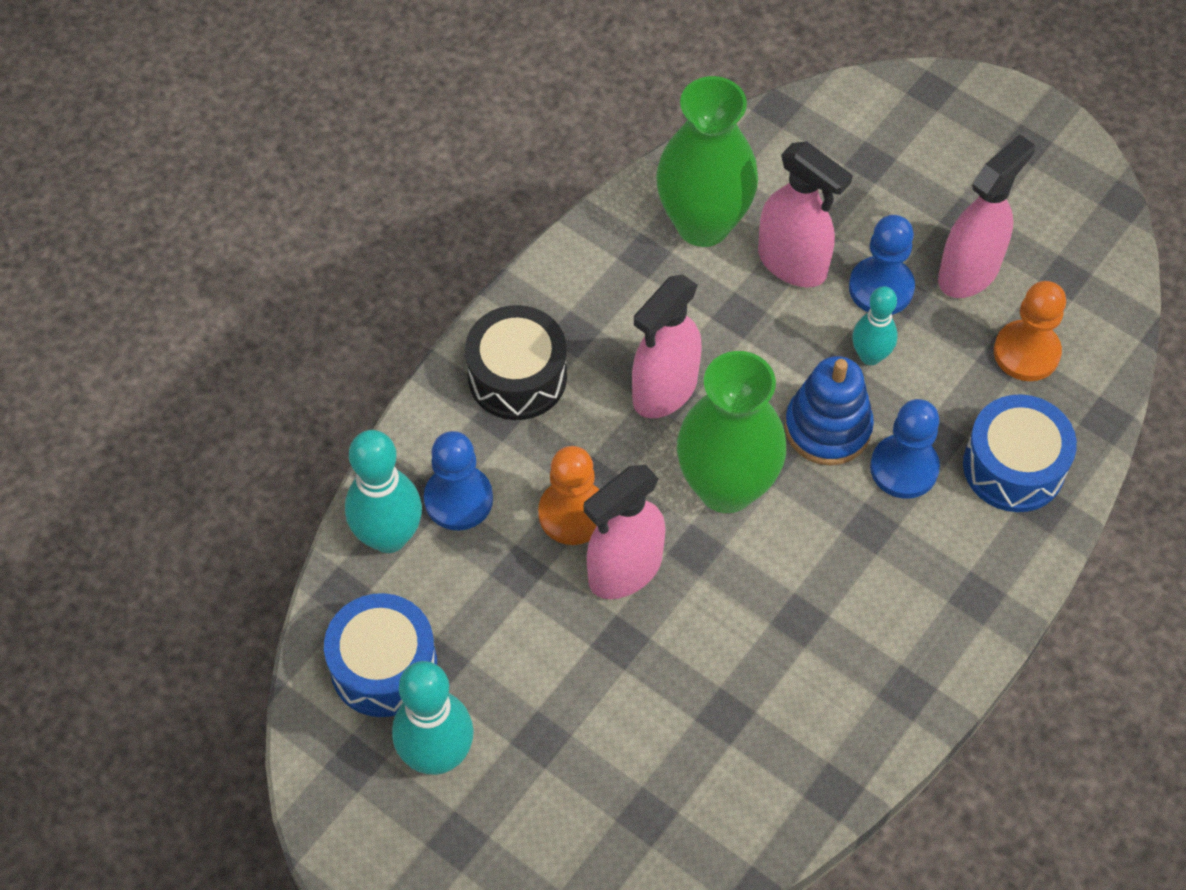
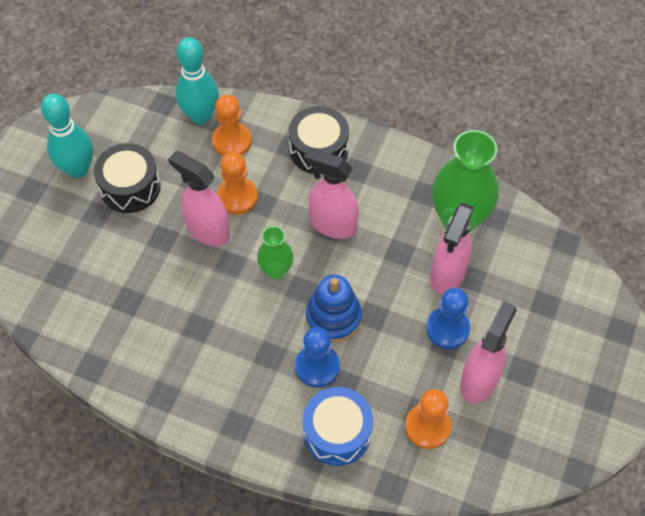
camera: 75 degrees right, 0 degrees up
blue drum [324,593,437,717] -> none
blue pawn [424,431,493,530] -> orange pawn [212,95,252,156]
green vase [677,351,786,513] -> green vase [257,226,293,279], size x0.54
turquoise bowling pin [853,286,898,365] -> none
pink spray bottle [938,134,1035,298] -> pink spray bottle turned 90 degrees counterclockwise [460,301,517,403]
none -> black drum [94,143,161,213]

